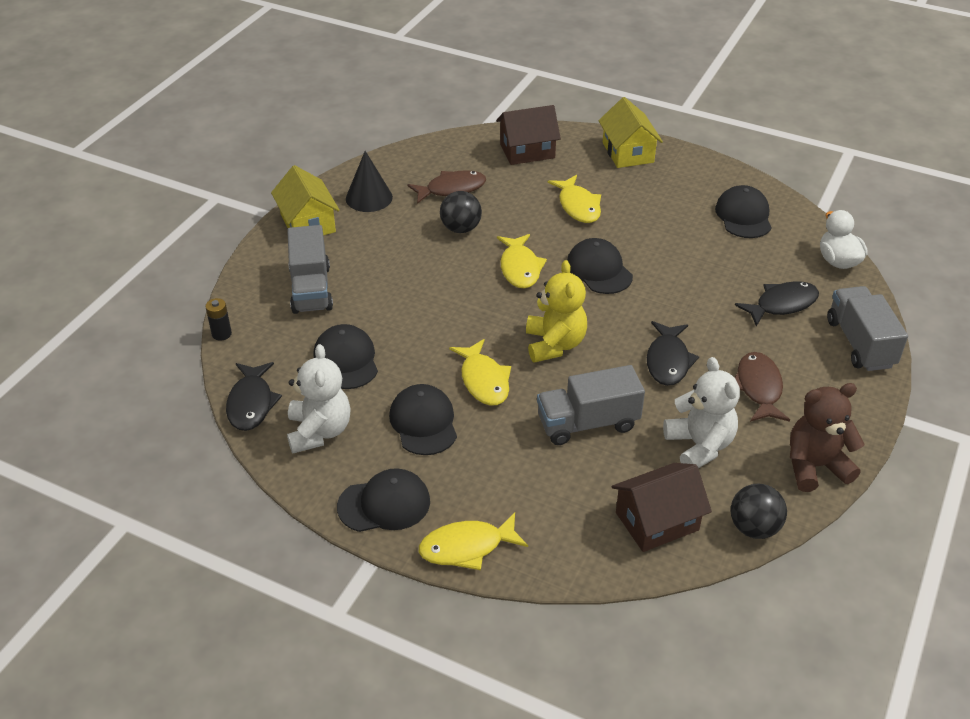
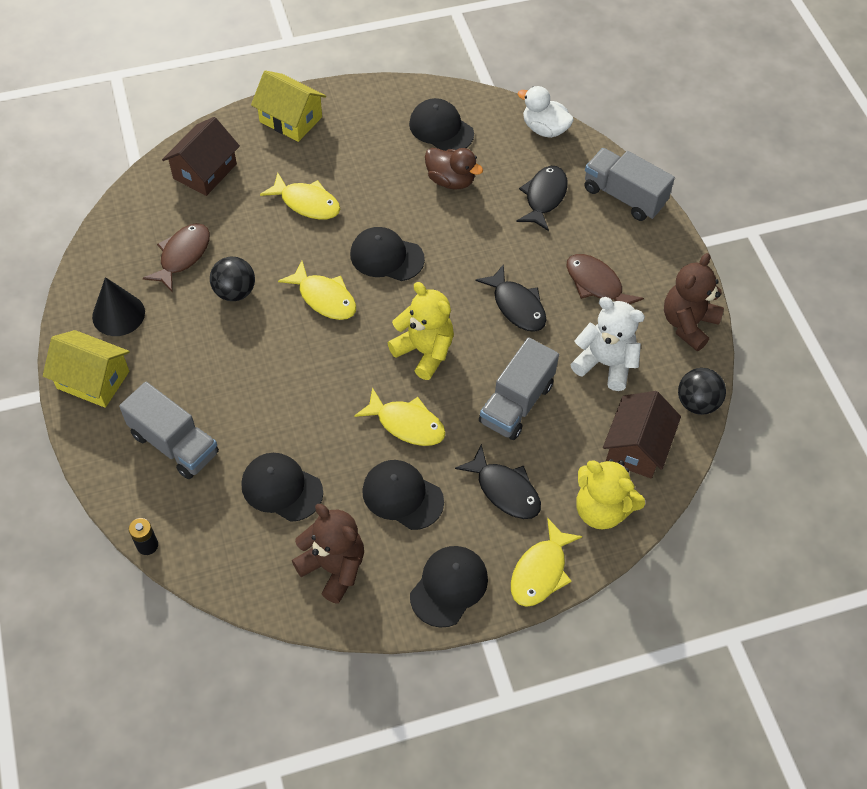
camera: 45 degrees left, 15 degrees up
black fish [226,362,282,431] -> black fish moved to [455,444,541,519]
white teddy bear [287,344,351,453] -> brown teddy bear [292,504,364,604]
none -> brown duck [425,148,483,189]
none -> yellow teddy bear [576,459,645,530]

